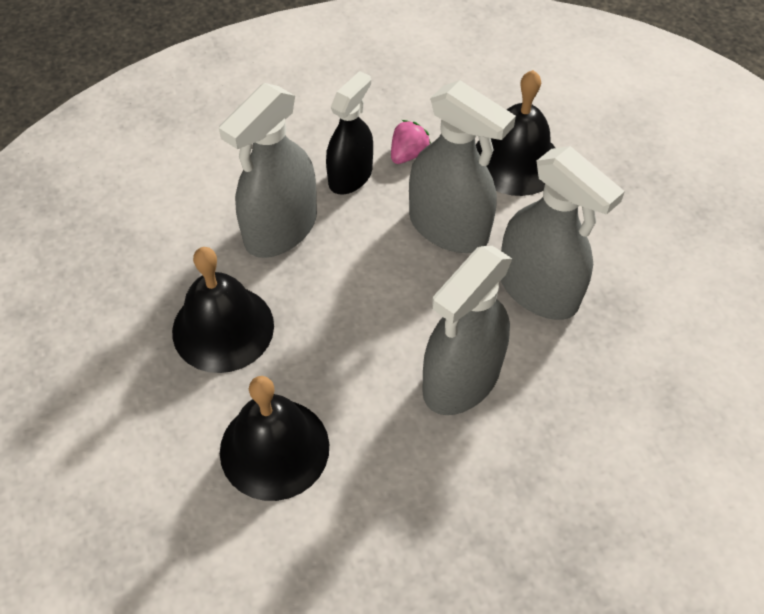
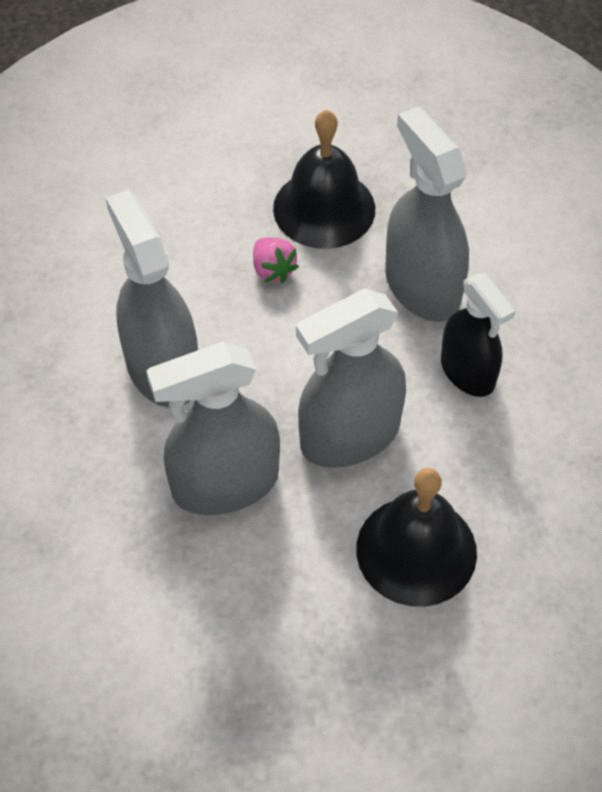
camera: 115 degrees right, 0 degrees up
black bell [220,376,329,501] -> none
pink strawberry [391,120,431,164] -> pink strawberry moved to [253,238,299,283]

